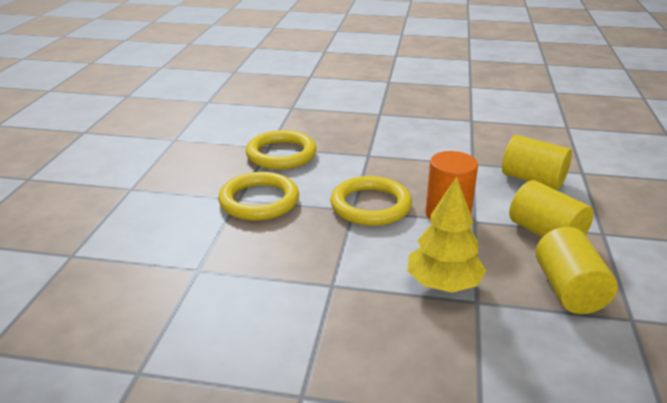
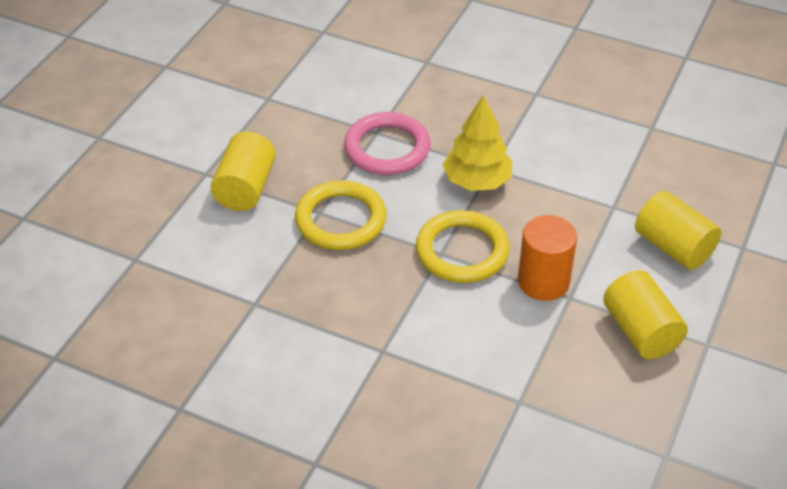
camera: 15 degrees right, 15 degrees up
yellow ring [246,130,317,169] -> pink ring [344,112,431,175]
yellow tree [407,177,486,293] -> yellow tree moved to [442,95,512,191]
yellow cylinder [536,227,618,314] -> yellow cylinder moved to [211,132,276,211]

